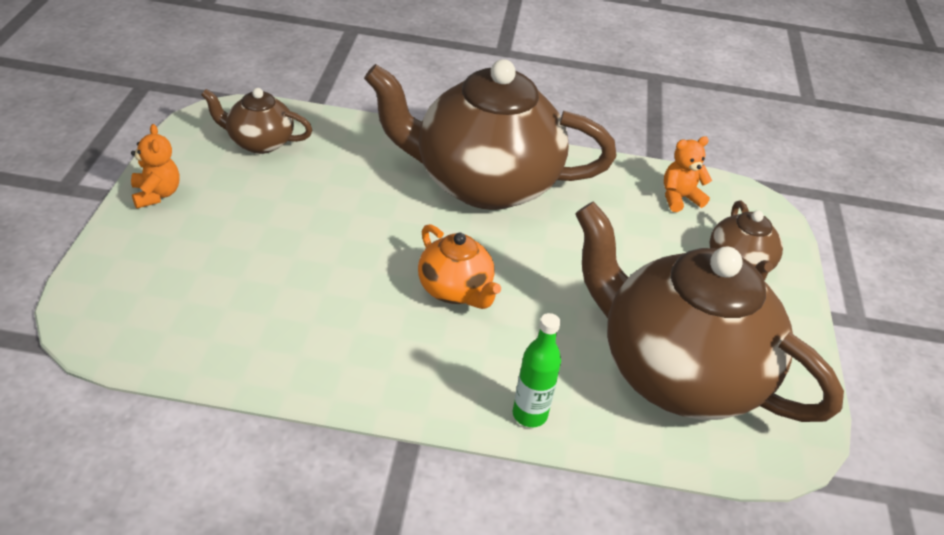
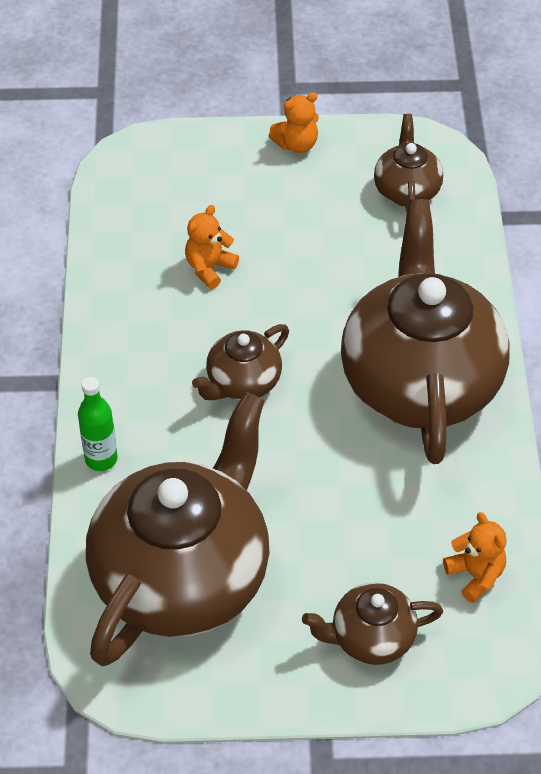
camera: 85 degrees right, 10 degrees up
orange teapot [418,224,501,309] -> brown teapot [192,324,289,400]
none -> orange teddy bear [185,205,239,289]

